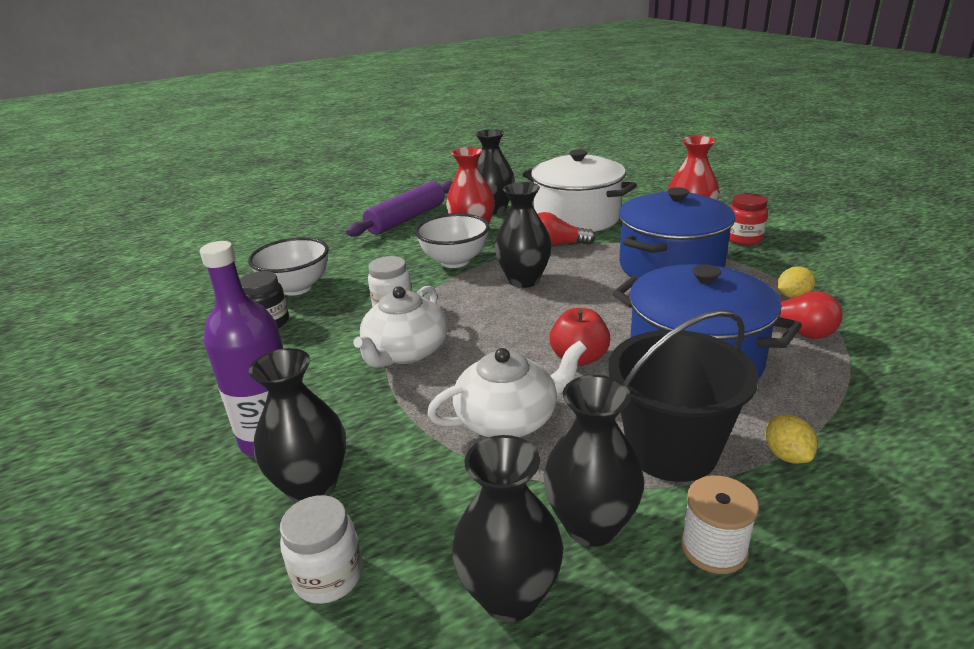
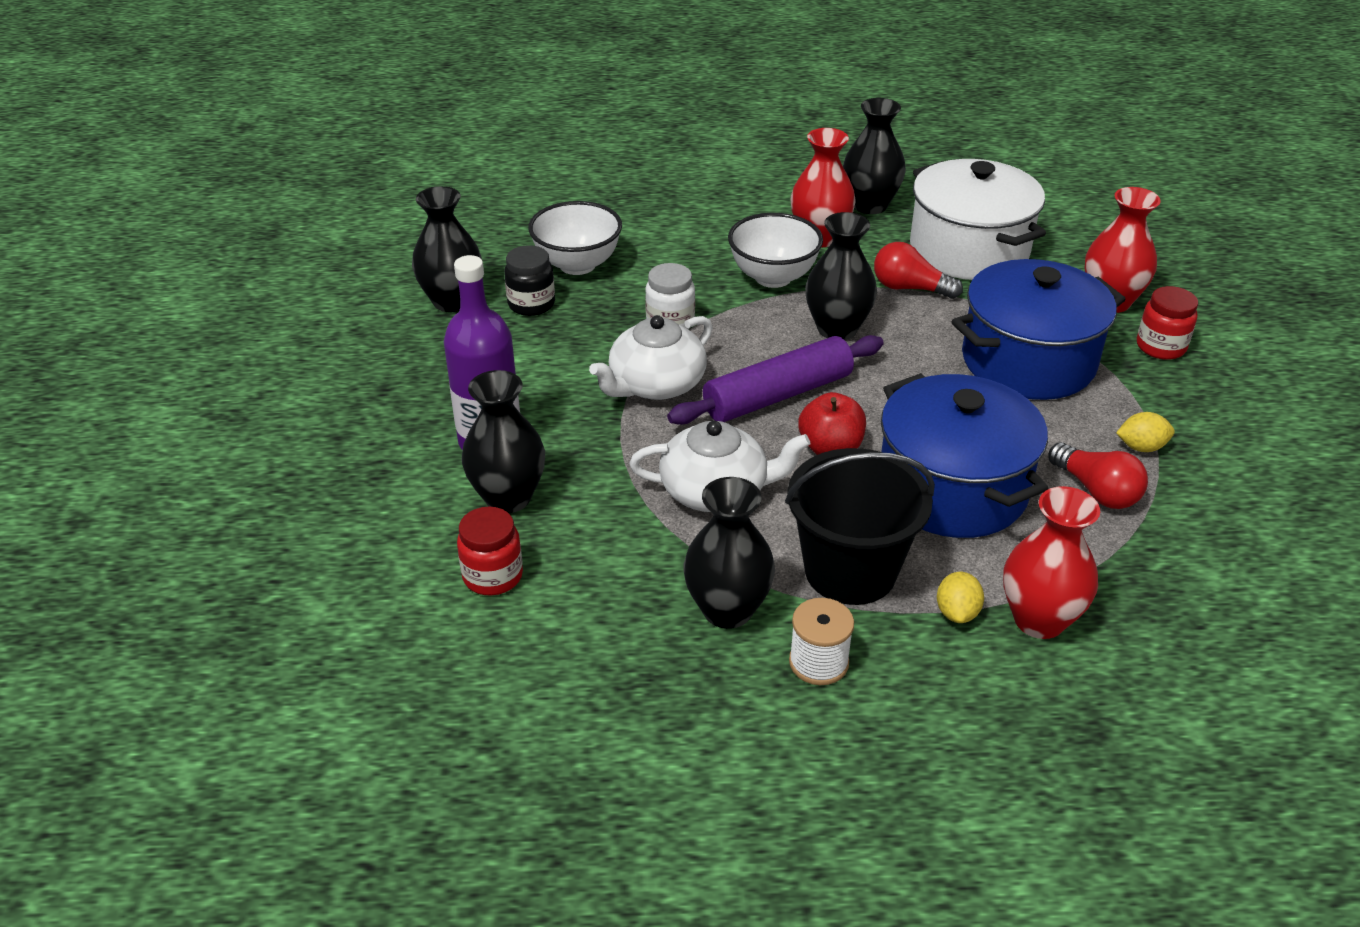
camera: 20 degrees right, 10 degrees up
white jar [280,495,363,604] -> red jar [457,507,523,595]
purple rolling pin [346,181,453,237] -> purple rolling pin moved to [667,335,884,425]
black vase [452,435,563,622] -> black vase moved to [412,186,482,312]
none -> red vase [1003,486,1100,639]

